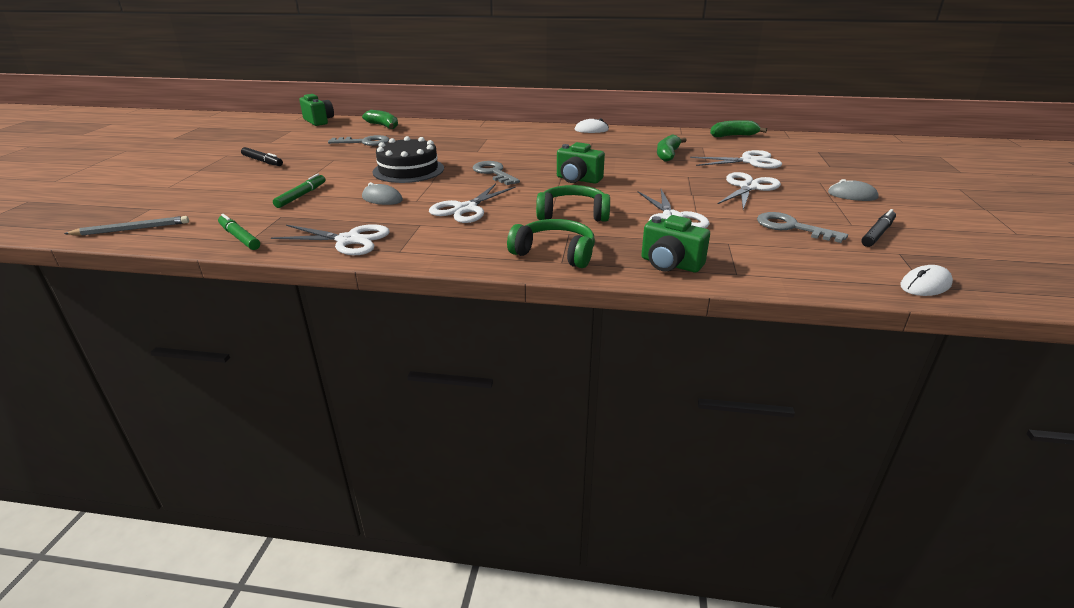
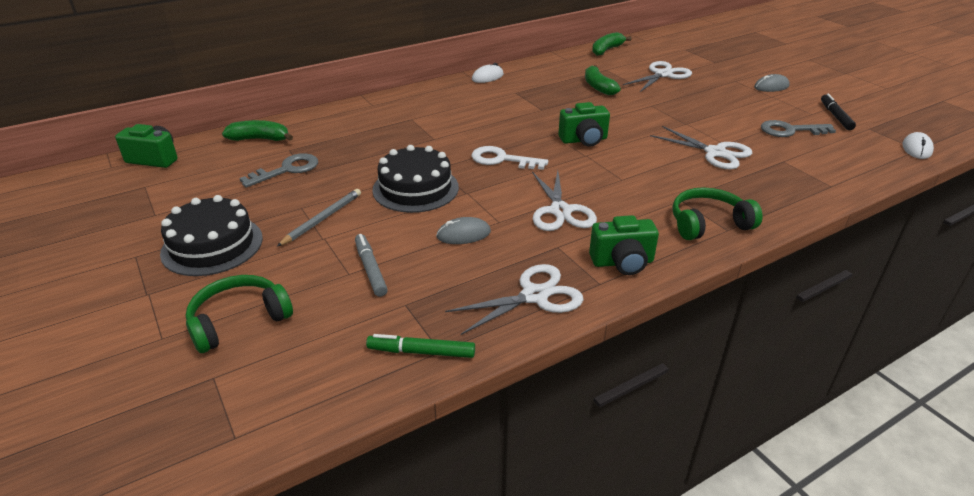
camera: 40 degrees left, 5 degrees up
grey pencil [64,216,189,236] -> grey pencil moved to [277,189,361,247]
black marker [241,147,283,166] -> black cake [160,195,263,276]
green marker [273,174,325,208] -> grey marker [355,234,388,297]
grey key [473,161,520,185] -> white key [471,146,548,170]
green headphones [536,185,610,222] -> green headphones moved to [186,275,293,353]
green camera [641,215,710,272] -> green camera moved to [589,215,659,275]
white scissors [718,172,781,210] -> none

